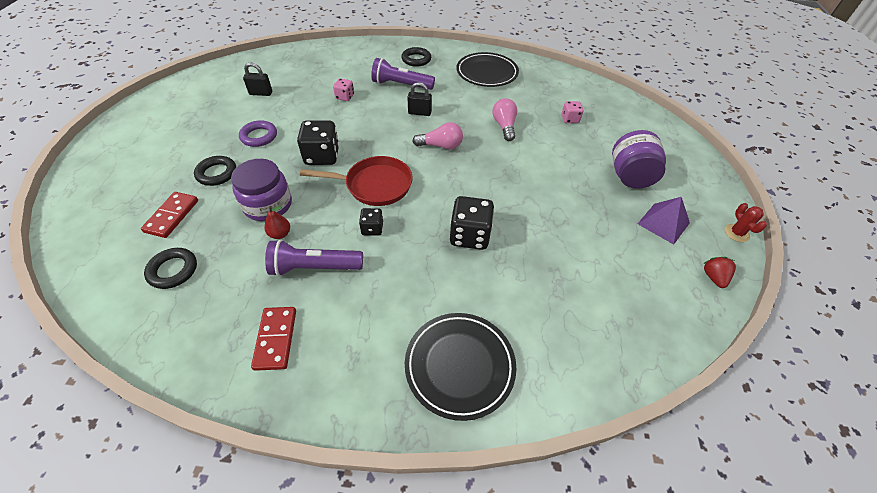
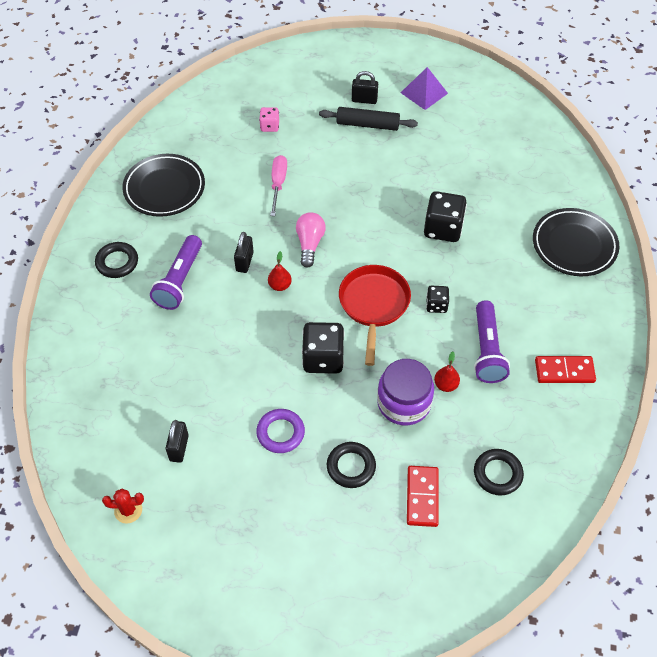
camera: 85 degrees left, 5 degrees up
red domino [141,192,198,238] -> red domino turned 75 degrees clockwise [407,466,439,527]
pink dice [333,78,354,101] -> none
pink light bulb [492,98,517,141] -> pink screwdriver [270,155,287,216]
purple jar [612,130,666,189] -> black padlock [352,71,378,104]
red strawberry [703,257,736,288] -> none
red cactus [725,203,767,242] -> red cactus moved to [102,488,144,523]
none -> red pear [268,251,292,291]
none -> black rolling pin [319,107,418,131]

